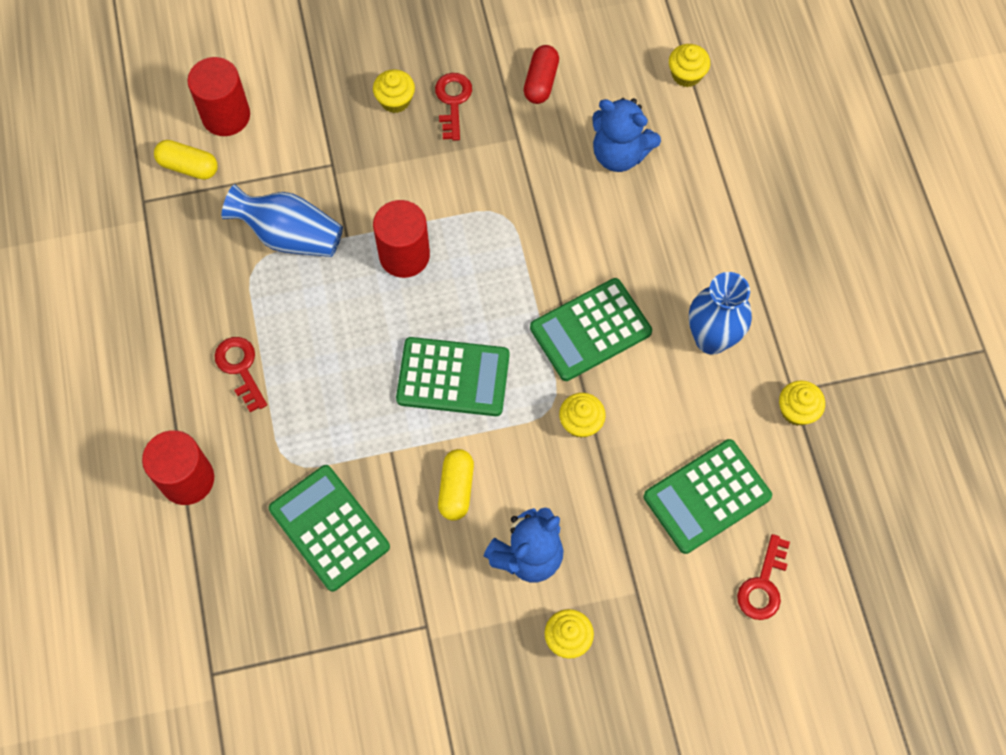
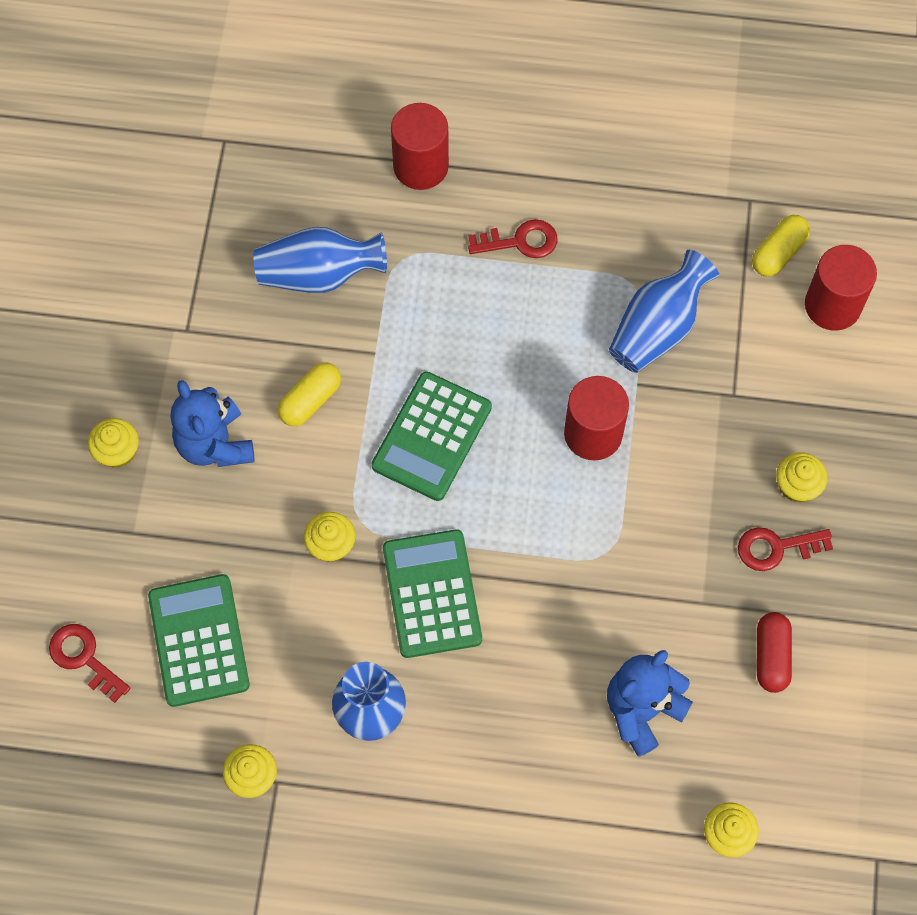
camera: 110 degrees right, 0 degrees up
green calculator [269,465,390,591] -> blue vase [254,227,387,293]
red key [435,73,472,141] -> red key turned 150 degrees clockwise [738,527,833,571]
yellow capsule [438,449,474,521] -> yellow capsule turned 75 degrees counterclockwise [278,362,341,426]
red capsule [524,45,559,104] -> red capsule turned 60 degrees clockwise [757,612,792,693]

